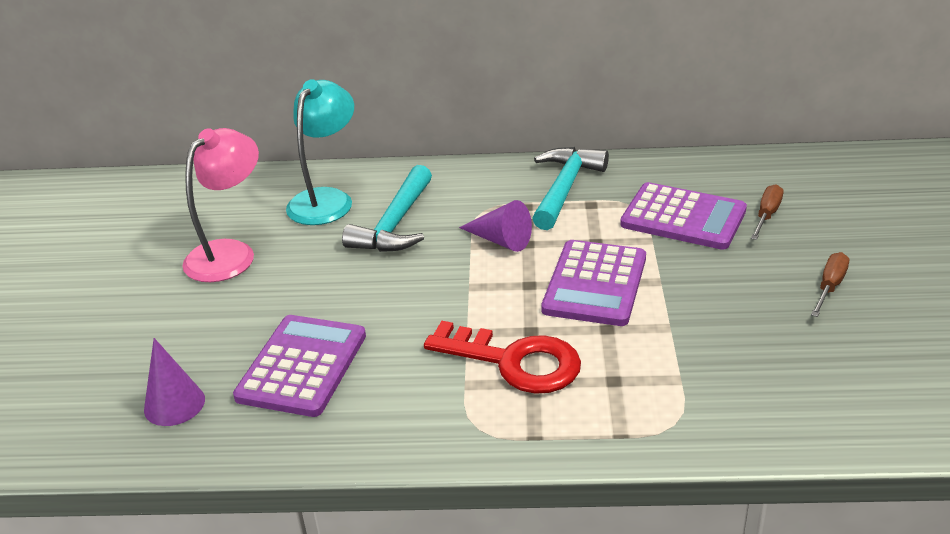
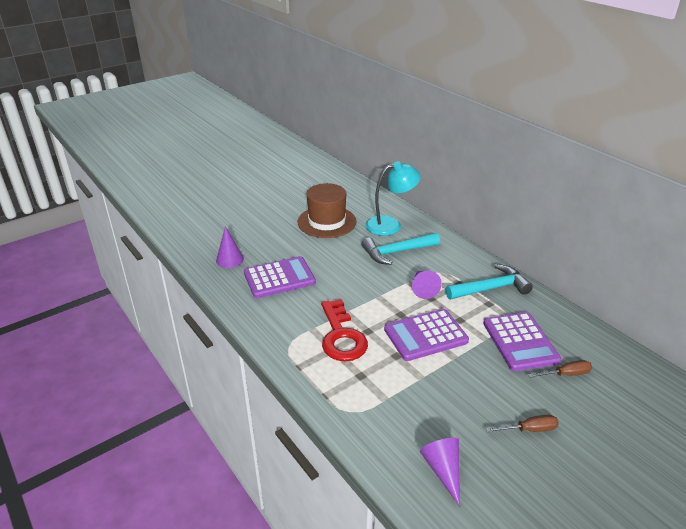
camera: 50 degrees right, 0 degrees up
pink lamp [182,128,259,282] -> brown hat [298,183,357,238]
none -> purple cone [420,438,460,507]

